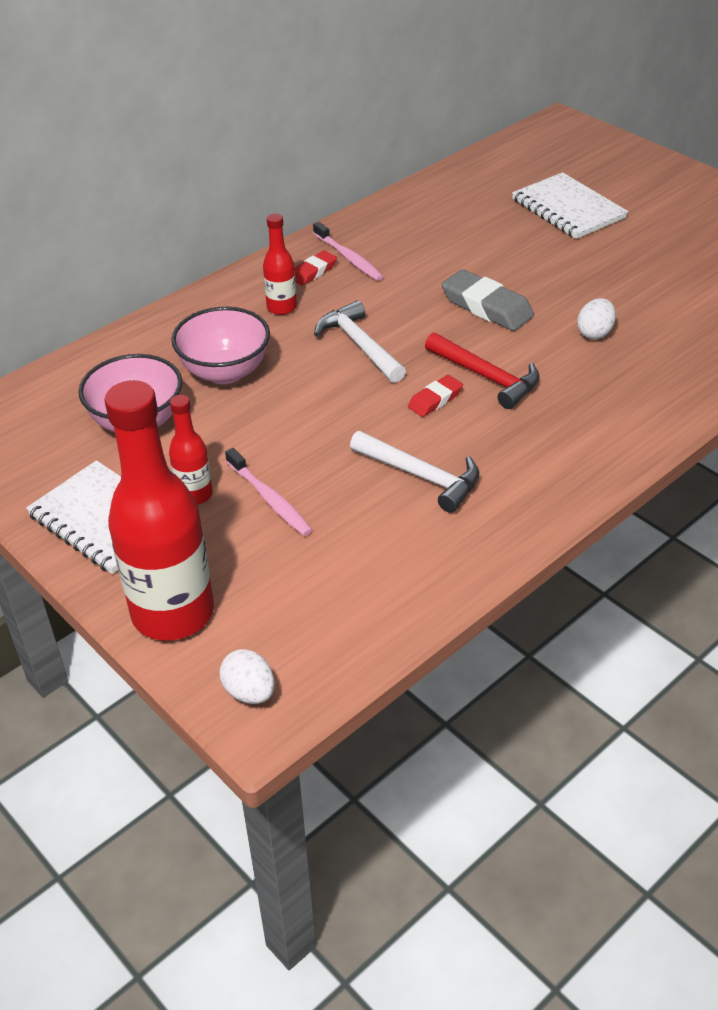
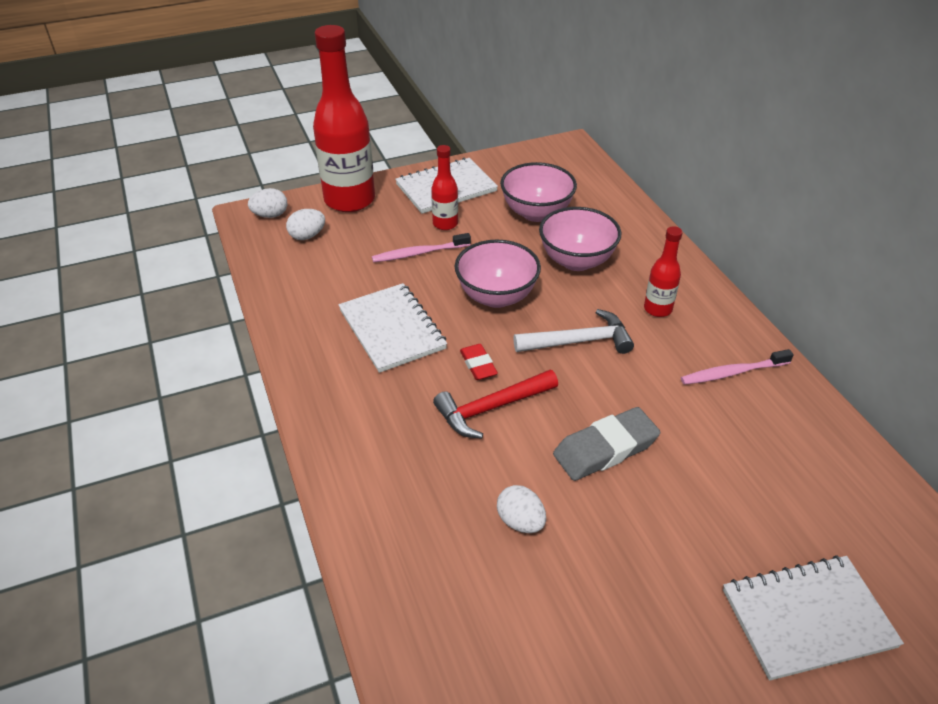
camera: 110 degrees right, 0 degrees up
red eraser [294,251,337,286] -> none
white hammer [350,431,479,513] -> white notebook [338,283,447,373]
none -> white egg [286,209,325,240]
none -> pink bowl [455,240,541,308]

